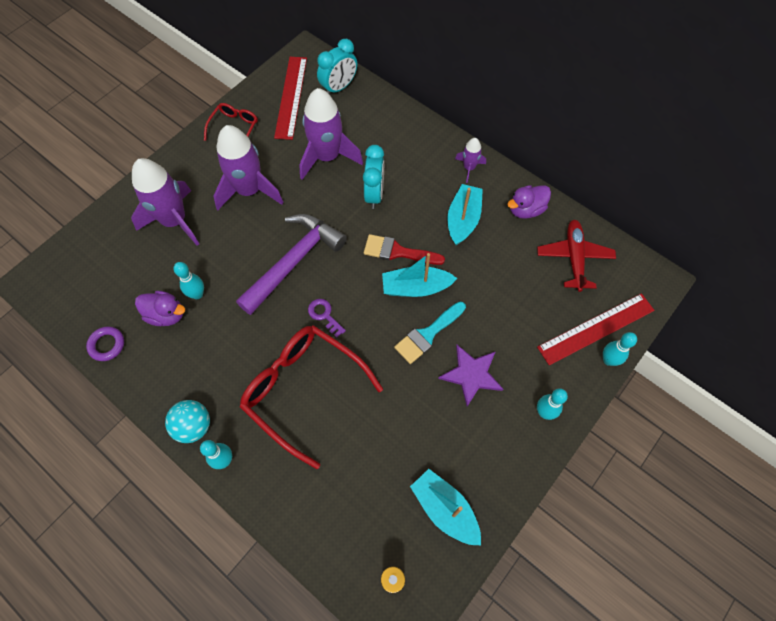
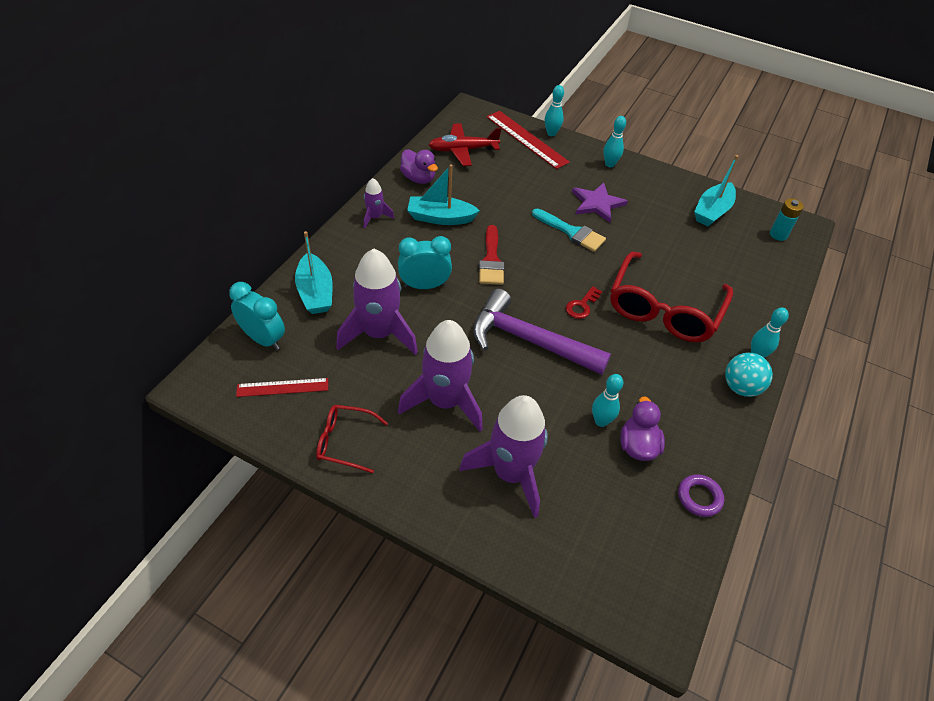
camera: 105 degrees left, 15 degrees down
red ruler [274,57,307,140] -> red ruler [236,378,328,397], size x0.61
purple key [308,299,346,338] -> red key [566,286,602,319]
turquoise boat [382,253,457,297] -> turquoise boat moved to [295,231,333,314]

